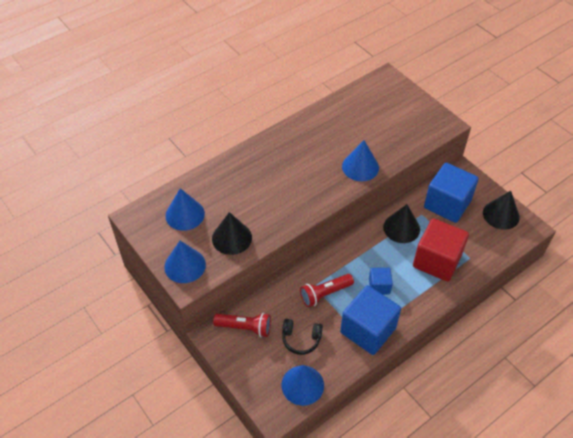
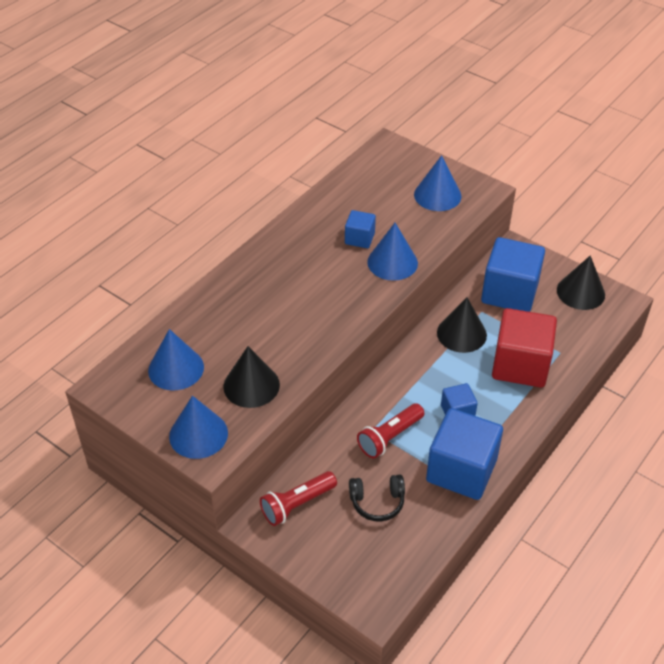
camera: 15 degrees left, 5 degrees down
red flashlight [213,313,271,337] -> red flashlight turned 150 degrees clockwise [260,471,337,526]
blue cone [281,365,324,406] -> blue cone moved to [414,155,461,211]
none -> blue cube [345,210,376,248]

